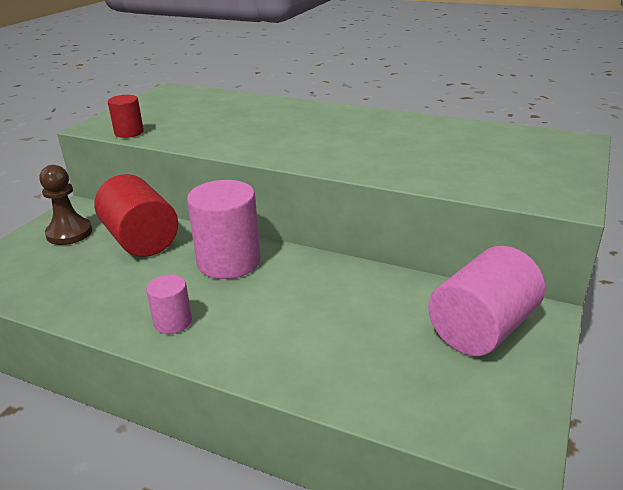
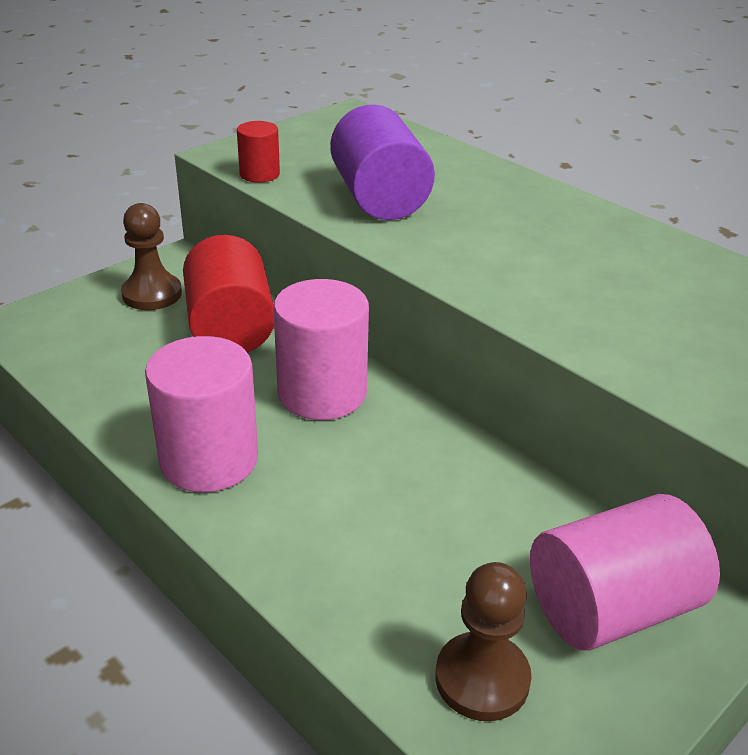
camera: 20 degrees right, 5 degrees up
pink cylinder [146,275,192,334] -> pink cylinder [145,336,258,492], size x1.93
none -> purple cylinder [330,104,435,220]
none -> brown pawn [435,562,531,721]

